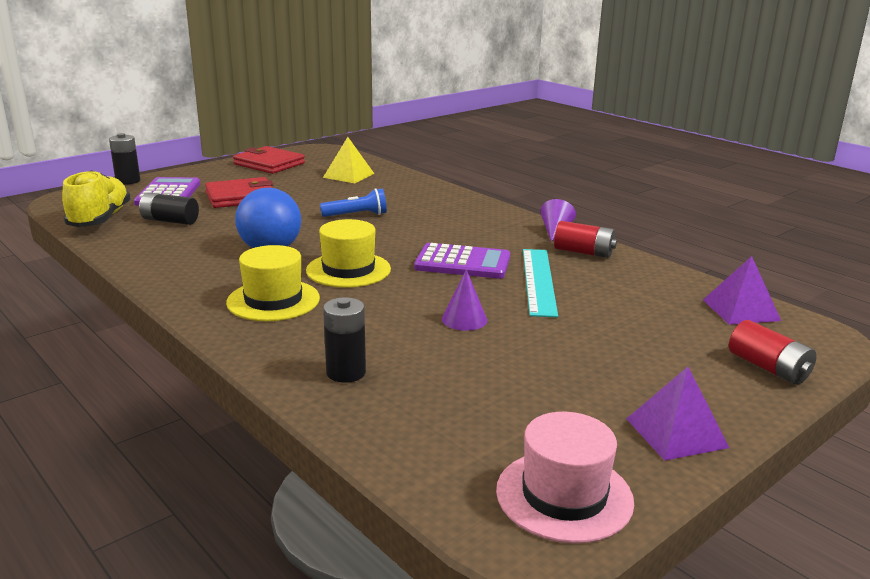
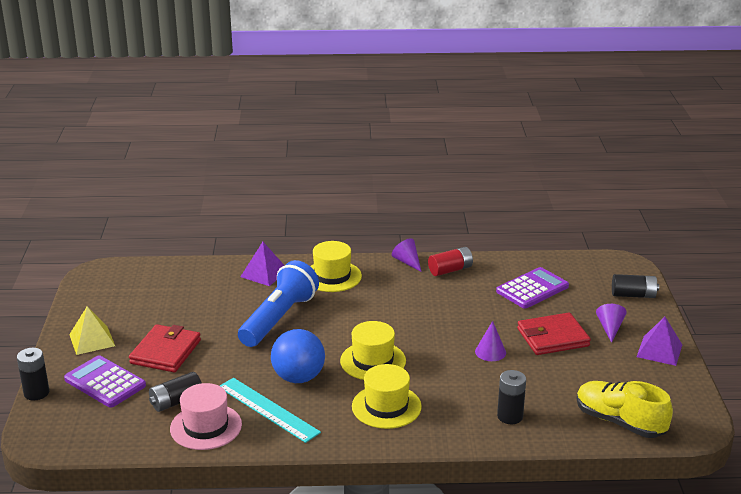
camera: 50 degrees left, 5 degrees up
yellow shoe [62,170,131,227] -> yellow shoe moved to [577,381,673,438]
red wallet [233,146,305,174] -> red wallet moved to [517,313,591,355]
blue flashlight [320,188,387,217] -> blue flashlight [238,260,319,347], size x1.92
yellow pyramid [323,137,374,183] -> yellow pyramid moved to [69,306,115,355]
purple calculator [414,243,510,279] -> purple calculator moved to [496,267,569,308]
pink hat [496,412,634,543] -> pink hat moved to [170,383,242,450]
turquoise ruler [523,249,558,317] -> turquoise ruler moved to [220,378,321,443]
purple pyramid [703,256,781,325] -> purple pyramid moved to [240,242,285,286]
red battery [729,320,817,385] -> black battery [612,274,659,298]
none -> yellow hat [310,241,362,292]
none -> purple cone [596,304,627,343]

